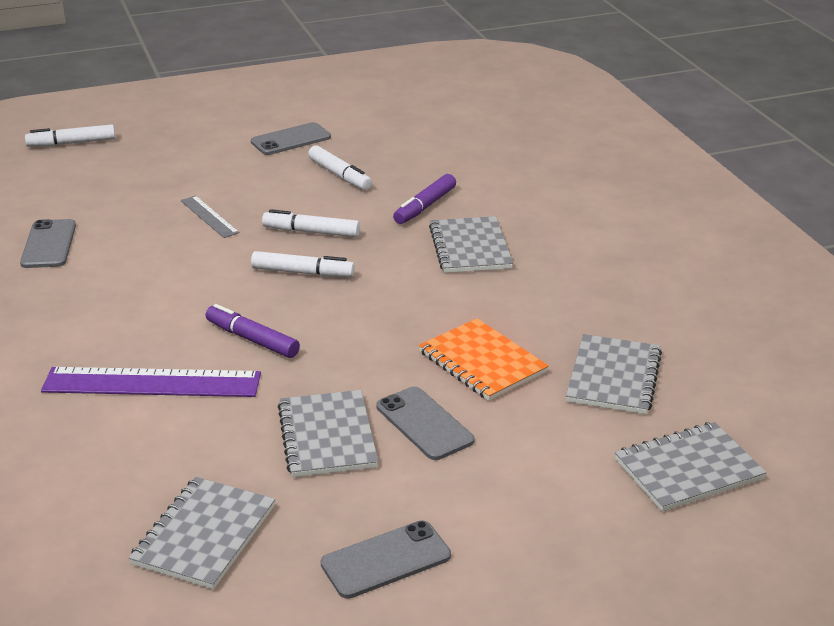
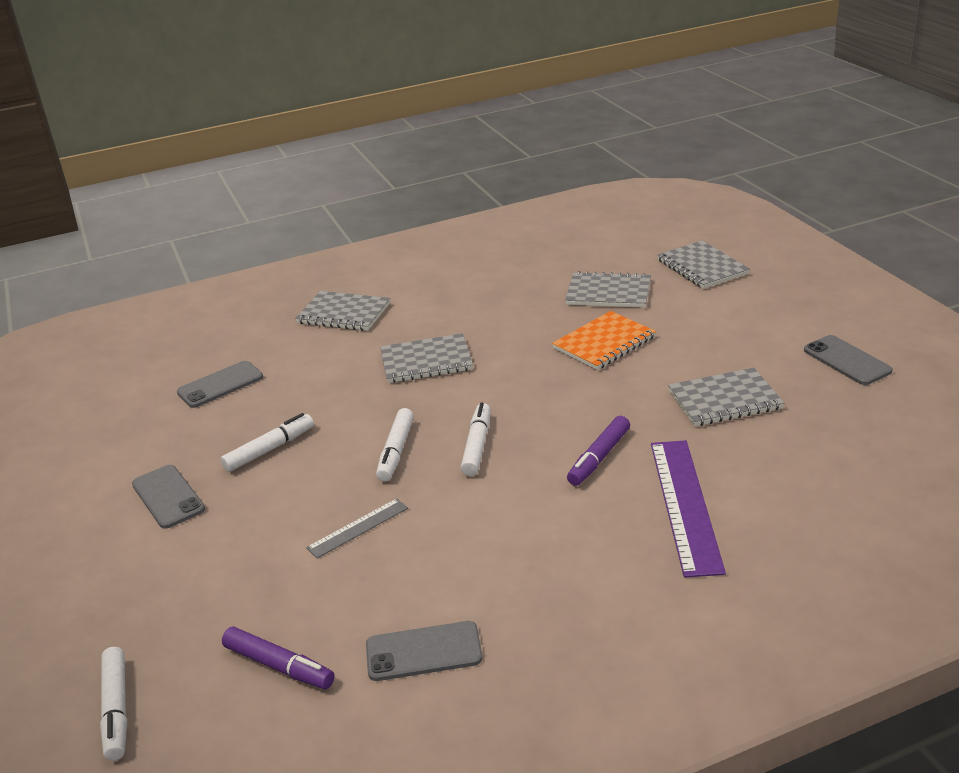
camera: 90 degrees left, 0 degrees up
grey notebook [129,477,275,589] -> grey notebook moved to [295,291,390,331]
grey phone [377,386,474,460] -> grey phone moved to [177,361,263,408]
purple marker [393,174,456,224] -> purple marker moved to [222,626,335,689]

